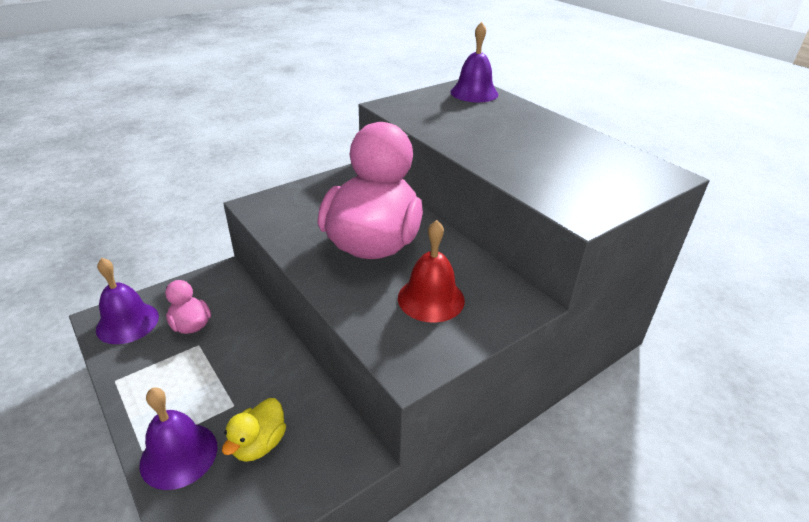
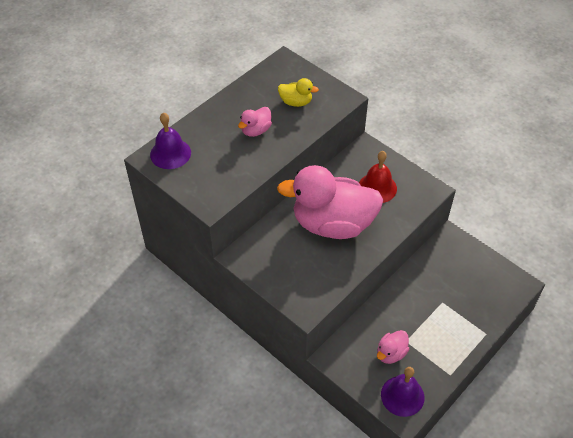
camera: 100 degrees left, 15 degrees up
purple bell [139,387,218,490] -> none
yellow duck [222,398,286,462] -> yellow duck moved to [278,78,319,107]
none -> pink duck [238,107,272,137]

